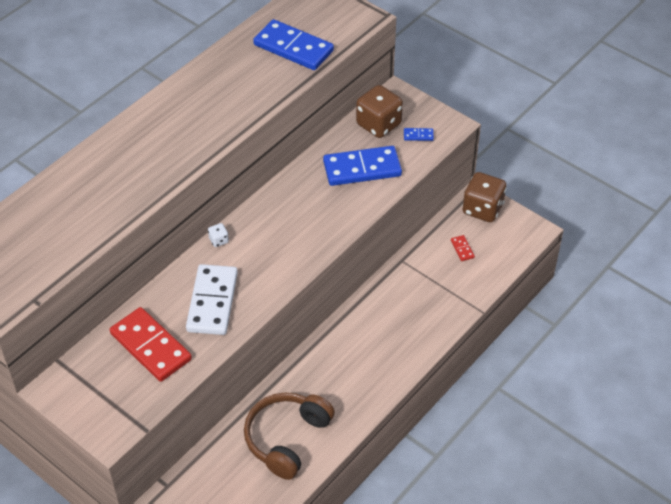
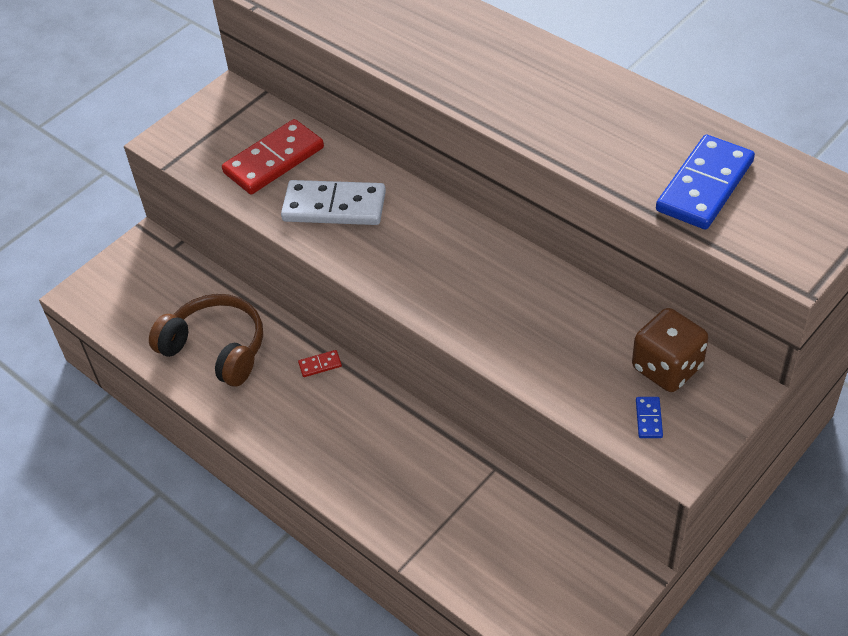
camera: 95 degrees right, 0 degrees up
white dice [208,223,229,247] -> none
blue domino [323,146,402,186] -> none
red domino [451,235,475,261] -> red domino moved to [298,350,342,377]
brown dice [462,172,506,222] -> none

